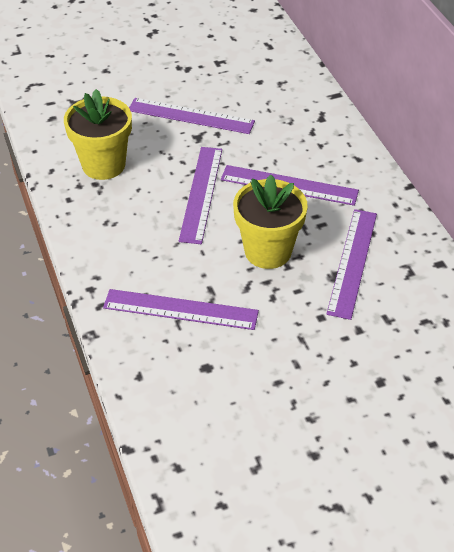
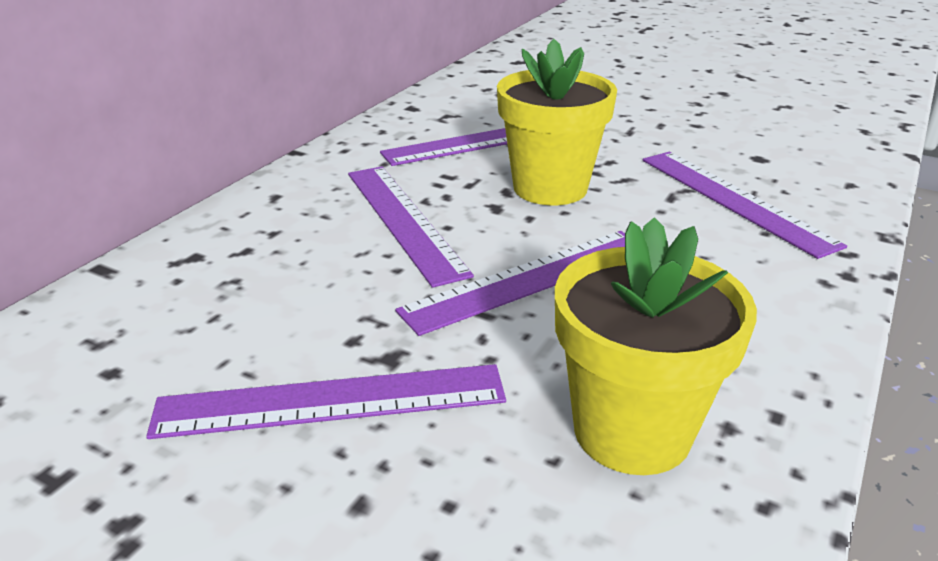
camera: 130 degrees left, 15 degrees down
purple ruler [129,98,255,134] -> purple ruler turned 75 degrees counterclockwise [146,364,506,439]

